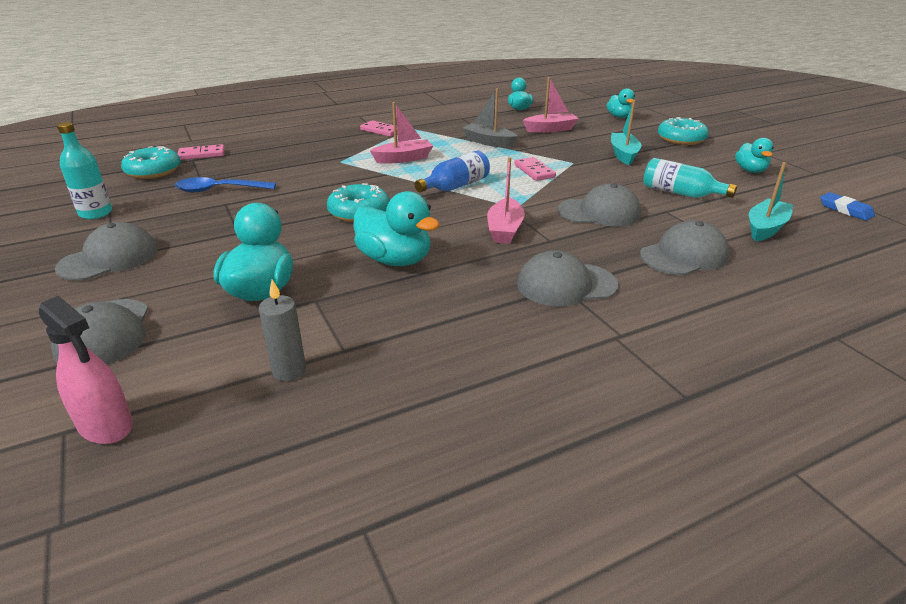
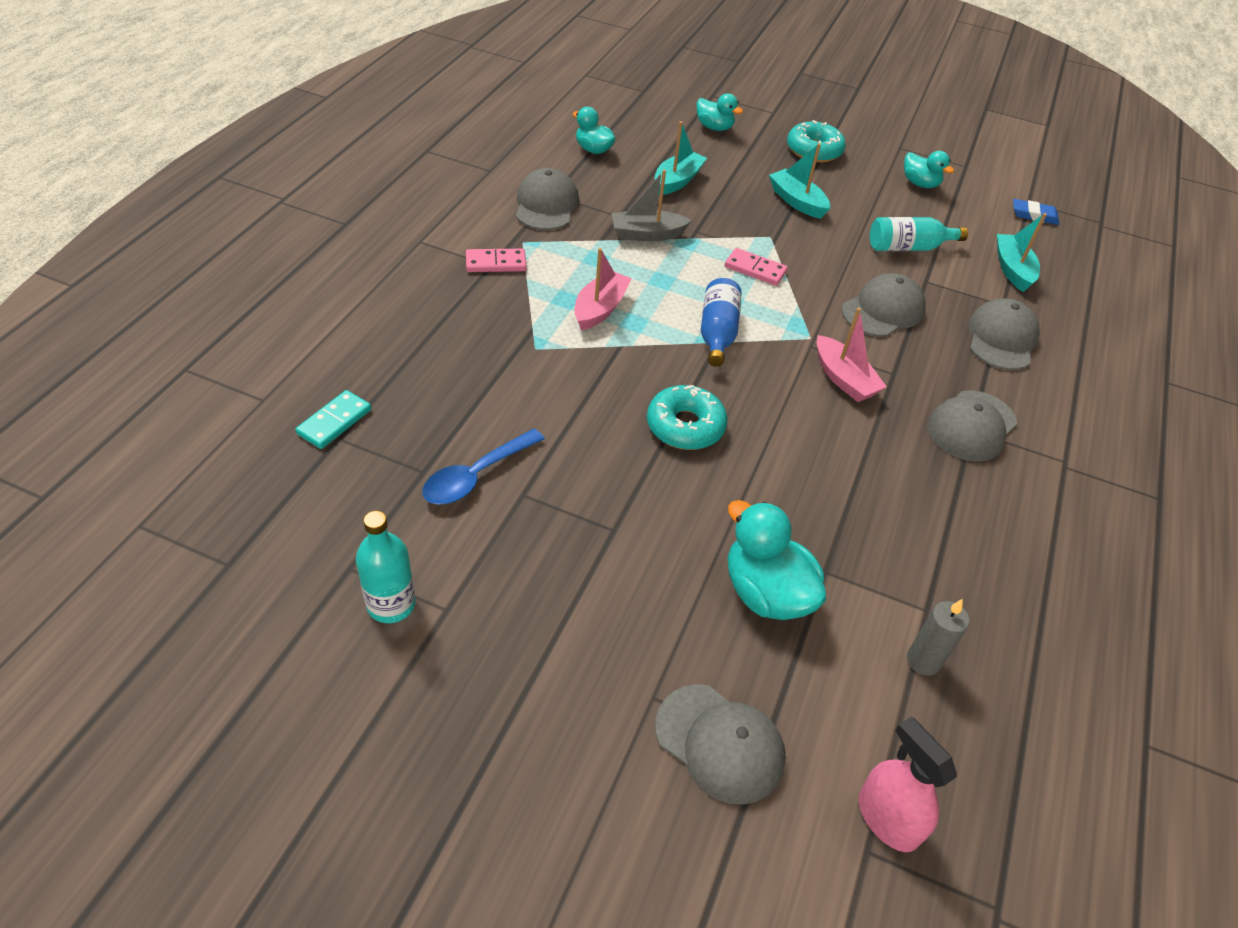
camera: 45 degrees left, 15 degrees up
pink spray bottle [39,296,133,444] -> pink spray bottle turned 120 degrees counterclockwise [858,717,957,852]
grey cap [55,222,158,281] -> grey cap moved to [516,168,579,230]
turquoise donut [121,146,180,179] -> none
pink domino [178,144,225,160] -> turquoise domino [296,390,371,449]
turquoise duck [353,191,440,266] -> none
pink boat [523,77,579,133] -> turquoise boat [655,121,707,195]

